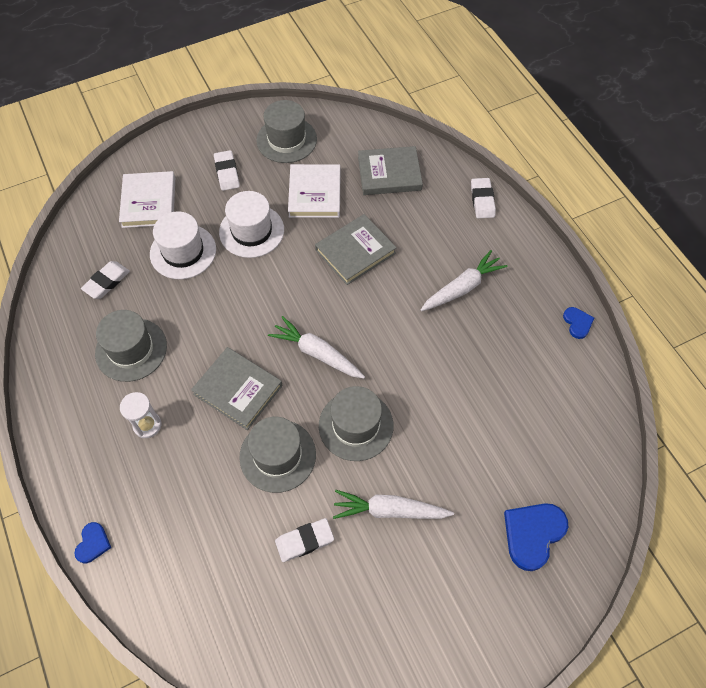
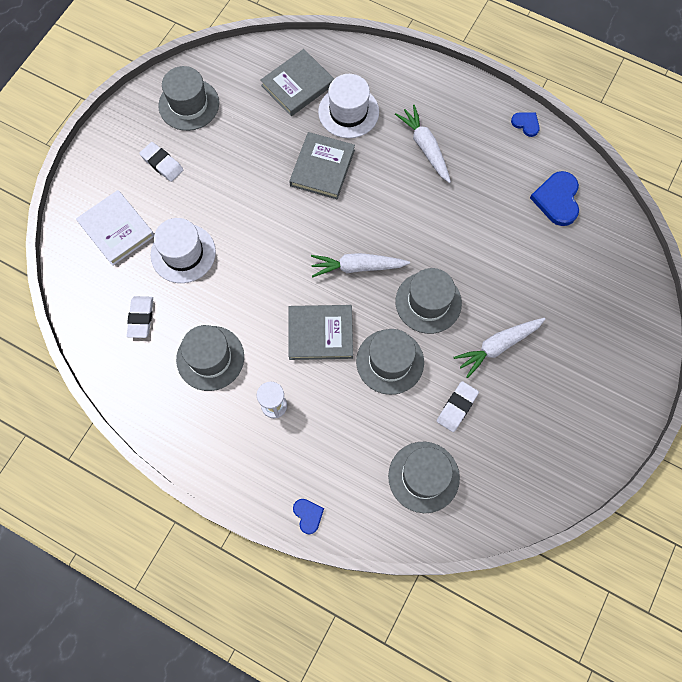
camera: 35 degrees left, 10 degrees up
white hat [219,191,284,258] -> white hat moved to [318,74,379,138]
white book [288,164,341,218] -> none
white carrot [421,250,507,311] -> white carrot turned 45 degrees counterclockwise [395,105,451,183]
white eraser [471,178,496,218] -> none
blue heart [504,503,568,571] -> blue heart moved to [530,171,579,226]
none -> grey hat [388,442,460,513]

